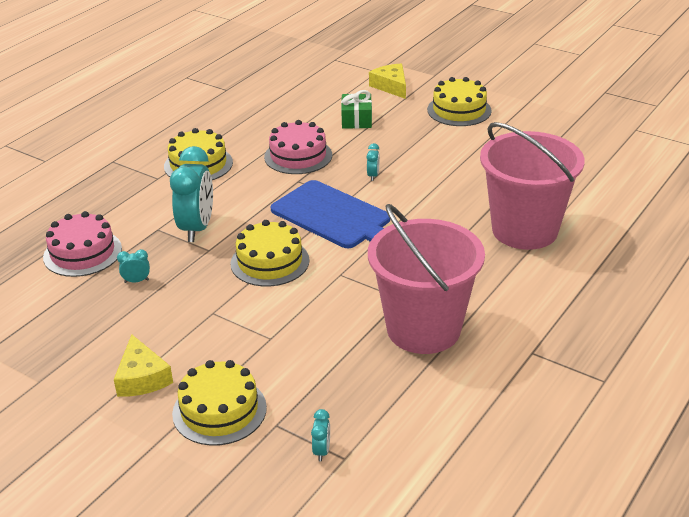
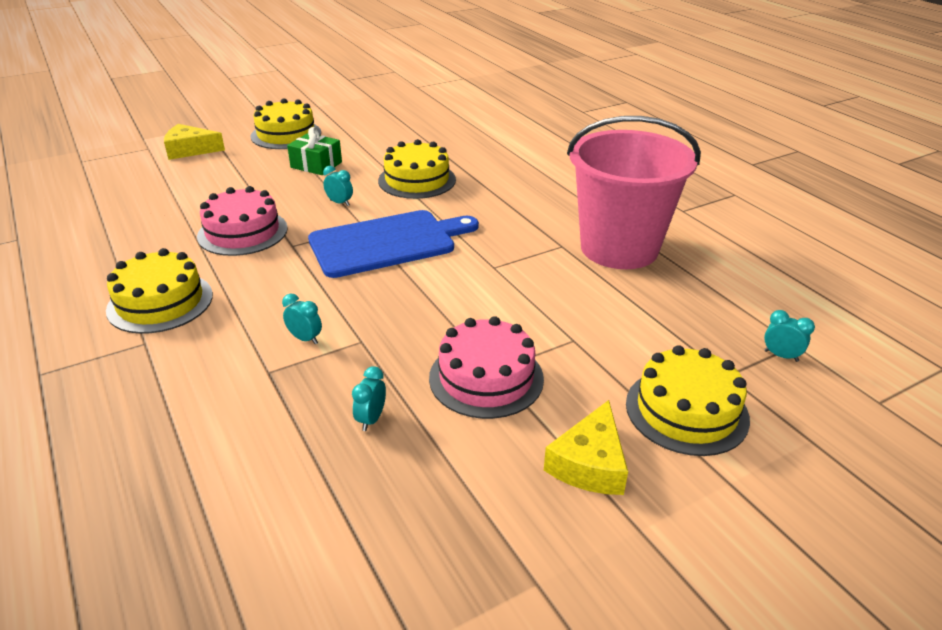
camera: 65 degrees left, 0 degrees up
pink cake [43,211,122,277] -> pink cake moved to [429,316,544,419]
yellow cheese [114,334,173,397] -> yellow cheese turned 105 degrees clockwise [544,400,628,495]
turquoise clock [170,146,213,242] -> turquoise clock [282,294,322,345], size x0.42
yellow cake [230,220,309,286] -> yellow cake moved to [378,139,456,199]
green gift [341,90,372,129] -> green gift moved to [287,127,342,175]
pink bucket [480,122,585,250] -> none

